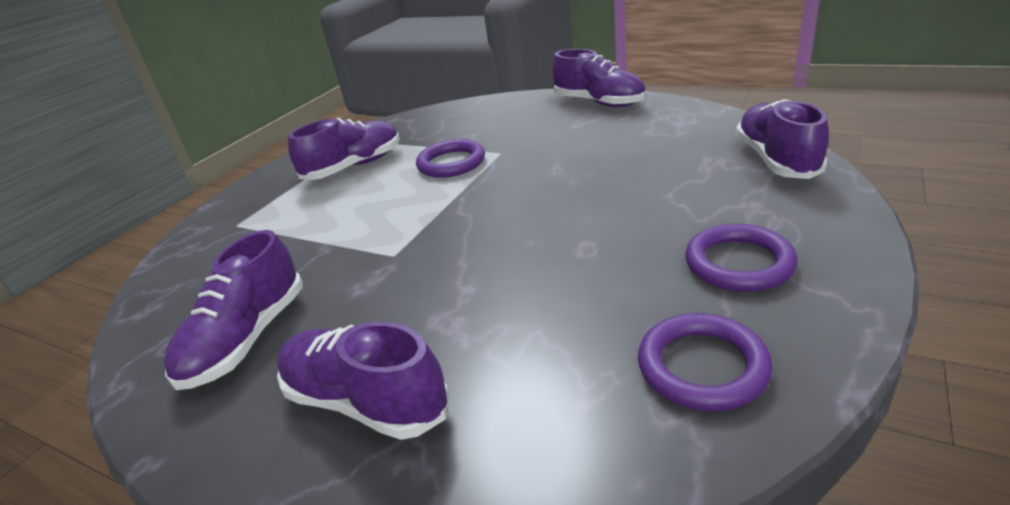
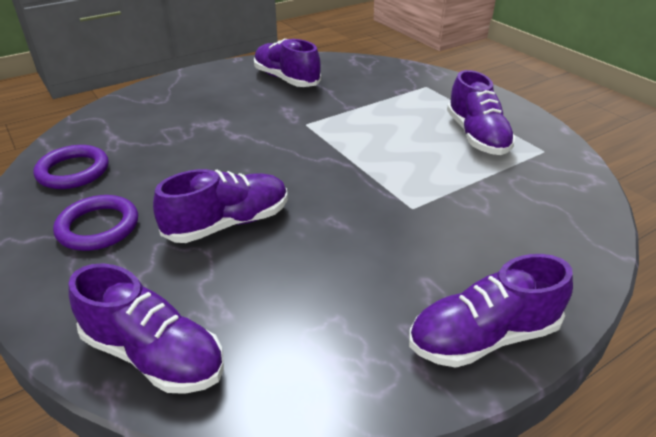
camera: 115 degrees right, 5 degrees up
purple shoe [277,322,449,440] -> purple shoe moved to [153,169,288,243]
purple ring [416,139,485,178] -> none

